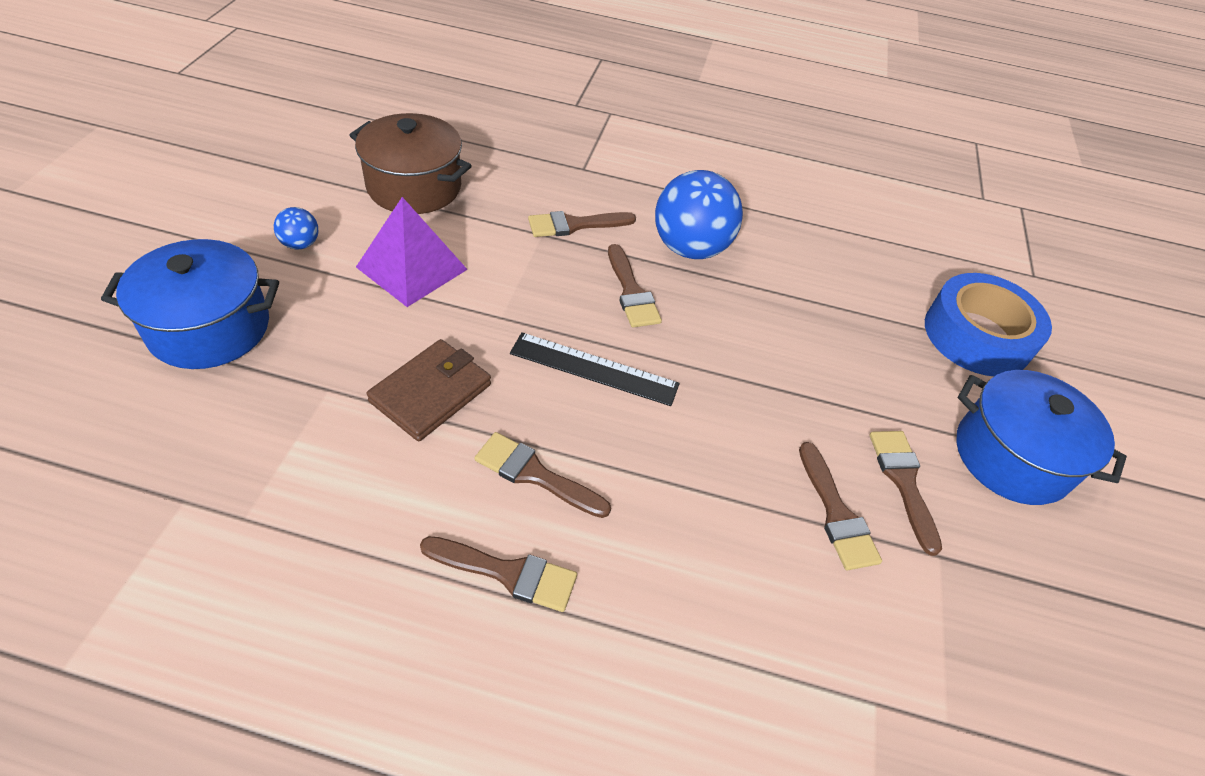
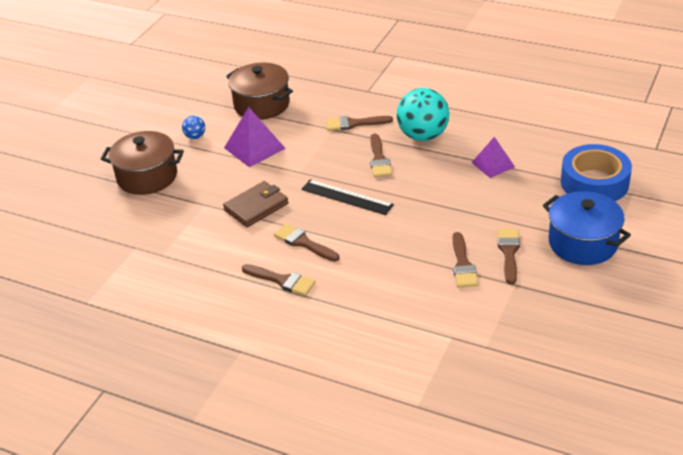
camera: 20 degrees right, 10 degrees down
blue pot [101,239,279,369] -> brown pot [101,131,184,195]
blue ball [655,170,743,259] -> turquoise ball [397,88,449,141]
none -> purple pyramid [472,137,515,178]

